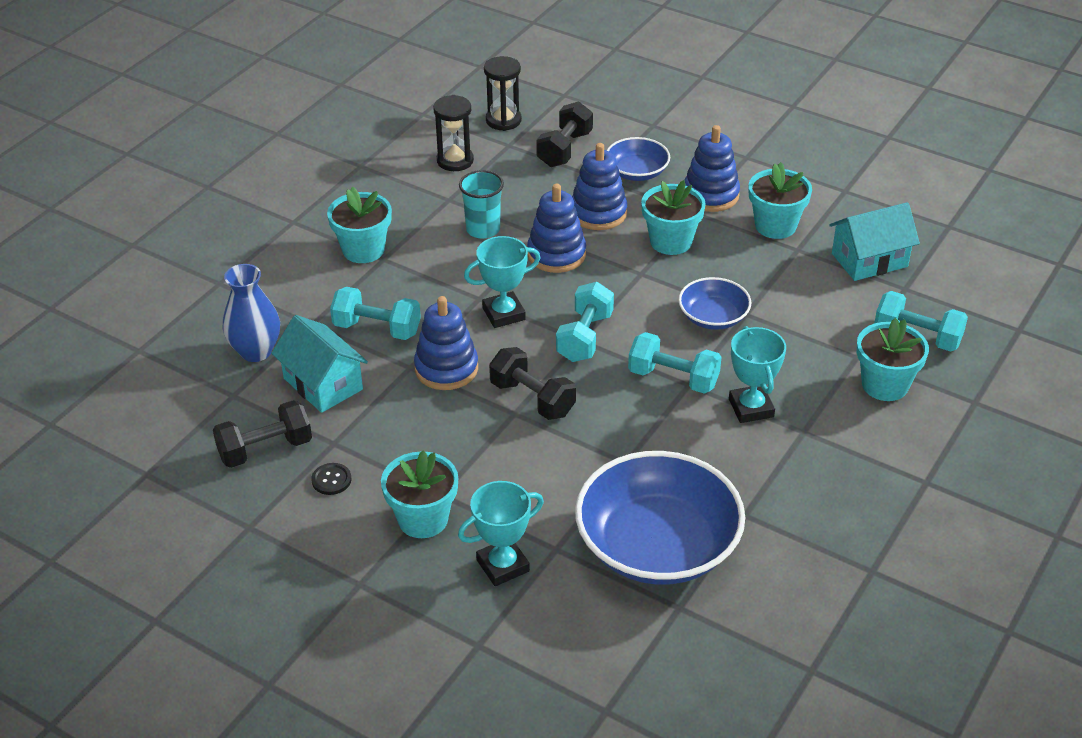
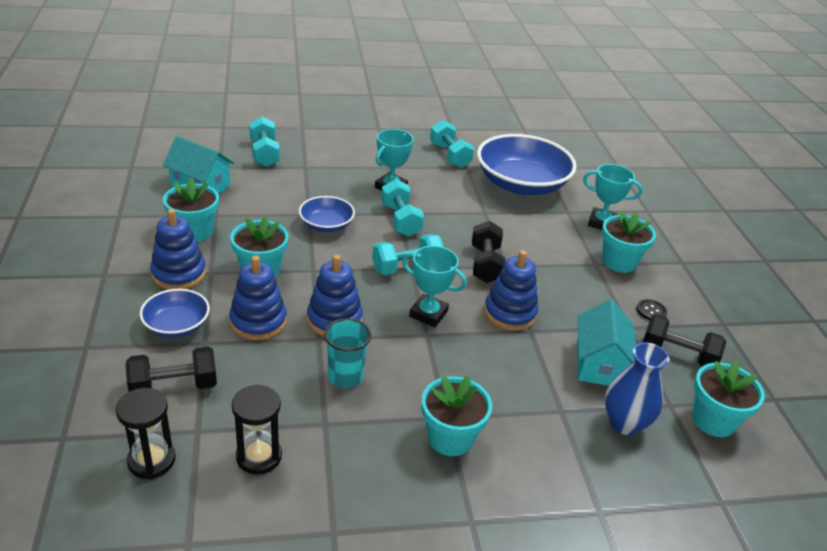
camera: 135 degrees left, 5 degrees down
turquoise dumbbell [330,287,421,340] -> turquoise dumbbell moved to [430,120,474,168]
turquoise flower pot [857,318,929,401] -> turquoise flower pot moved to [692,361,765,437]

